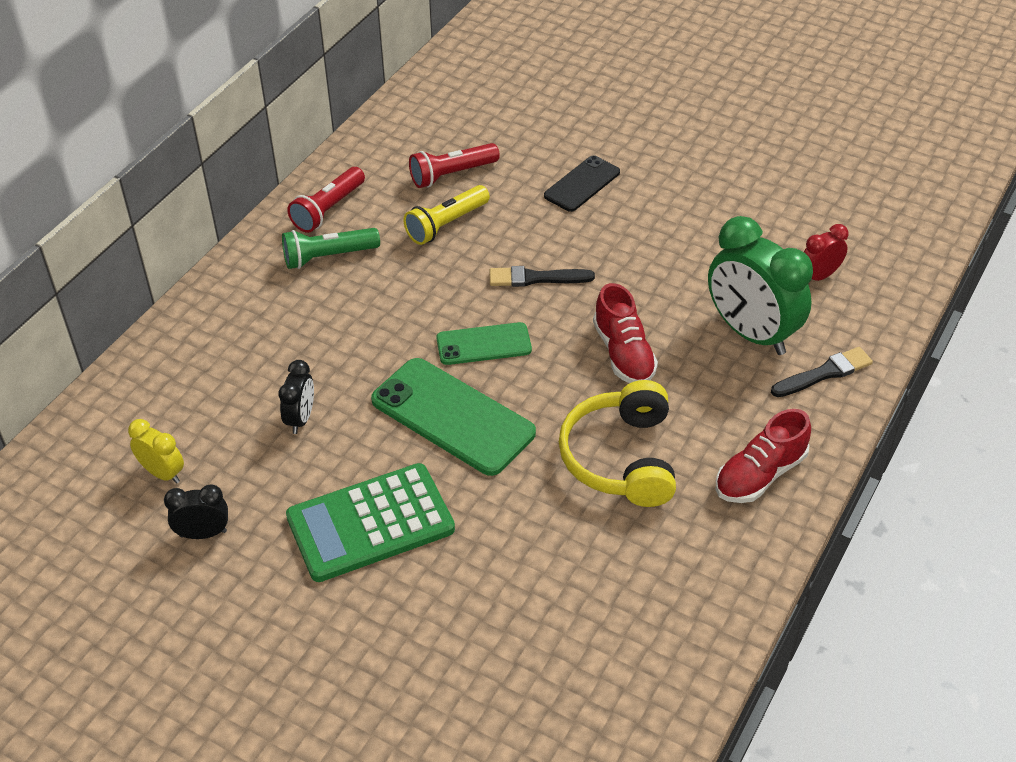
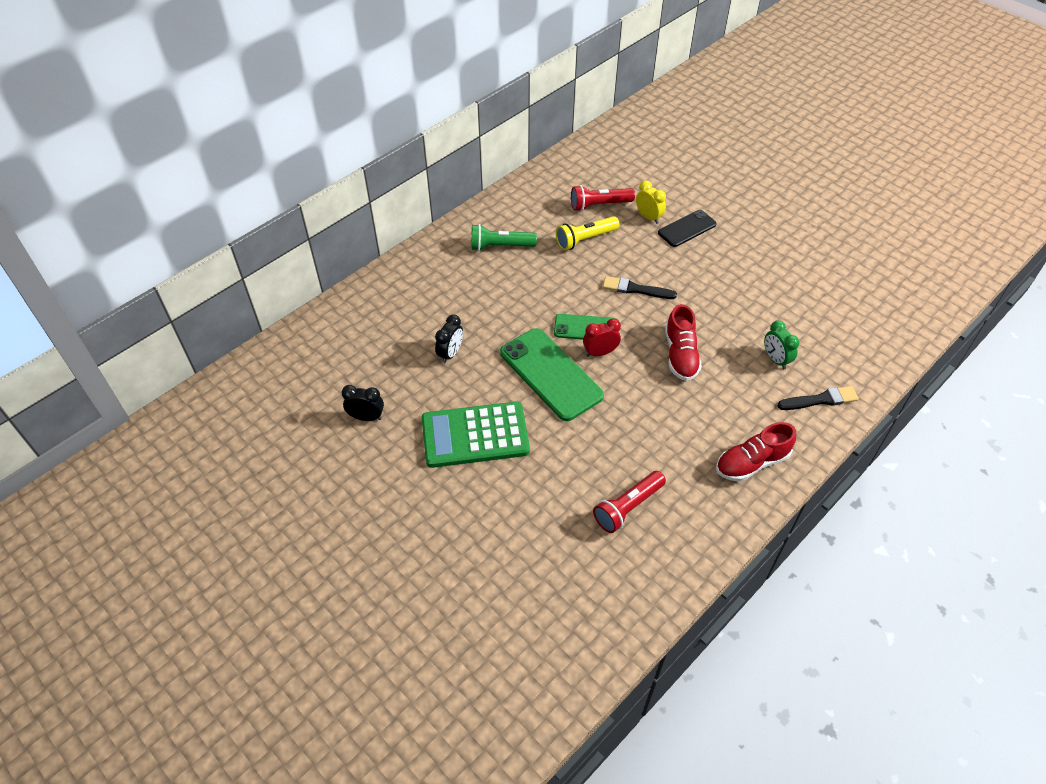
camera: 15 degrees right, 5 degrees up
yellow clock [128,419,184,484] -> yellow clock moved to [636,180,666,224]
red flashlight [287,167,365,233] -> red flashlight moved to [593,471,666,533]
yellow headphones [559,380,676,507] -> none
green clock [708,216,813,355] -> green clock [764,320,799,369], size x0.48
red clock [804,224,849,281] -> red clock moved to [583,318,621,357]

